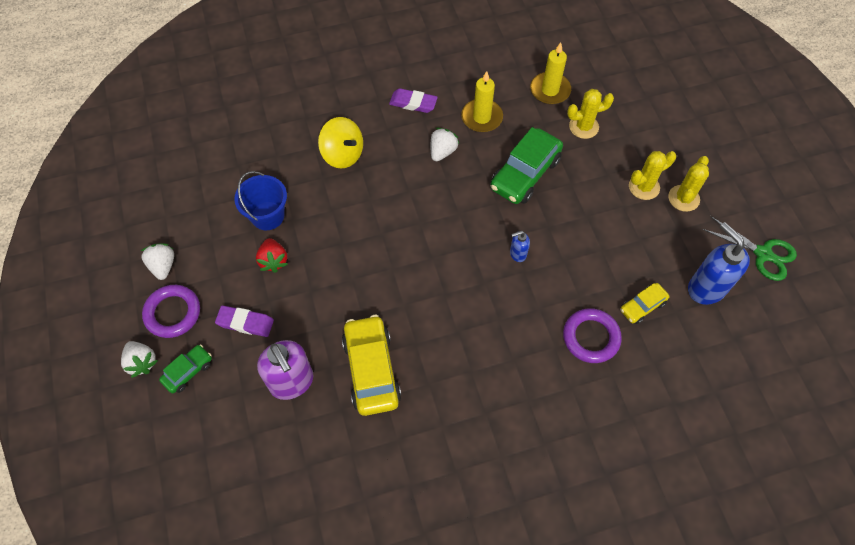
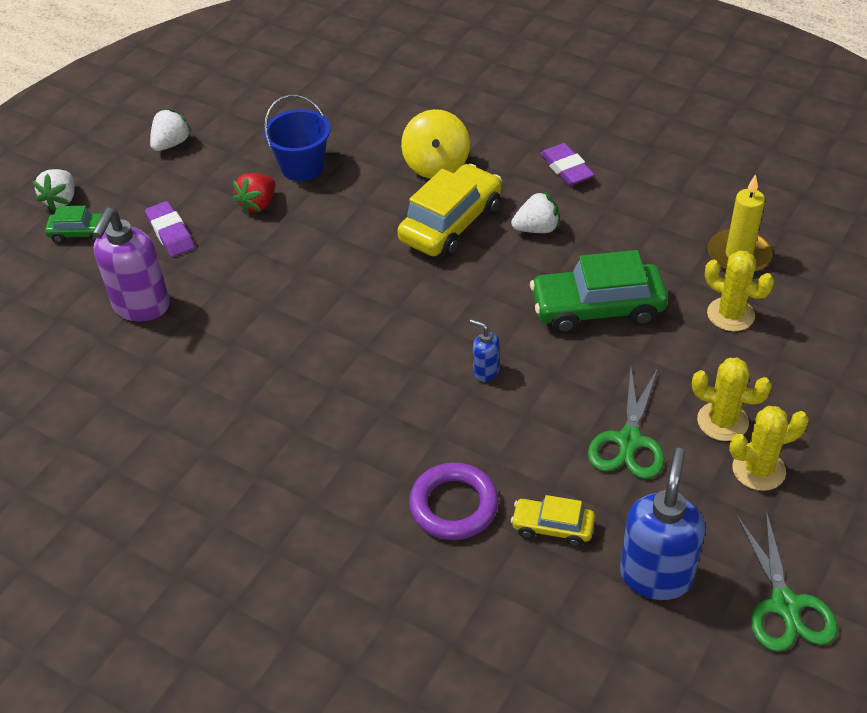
camera: 50 degrees right, 15 degrees down
purple ring [142,285,200,338] -> none
yellow car [342,315,401,416] -> yellow car moved to [397,164,502,258]
yellow candle [461,71,503,132] -> none
none -> green scissors [588,368,665,479]

